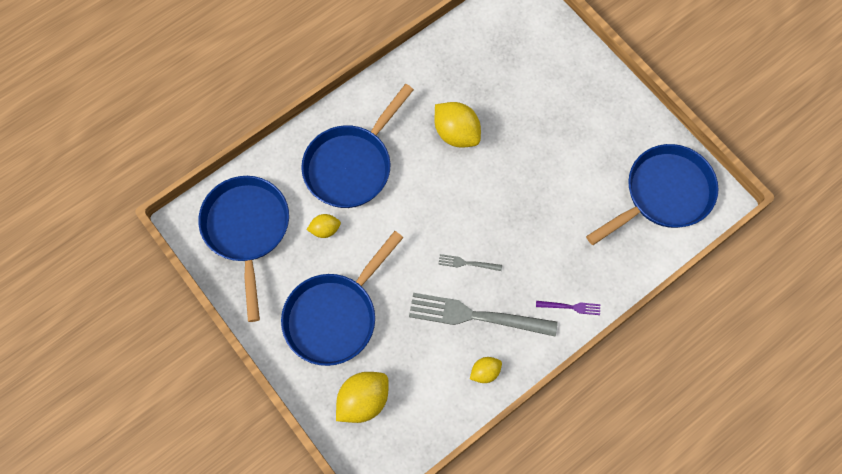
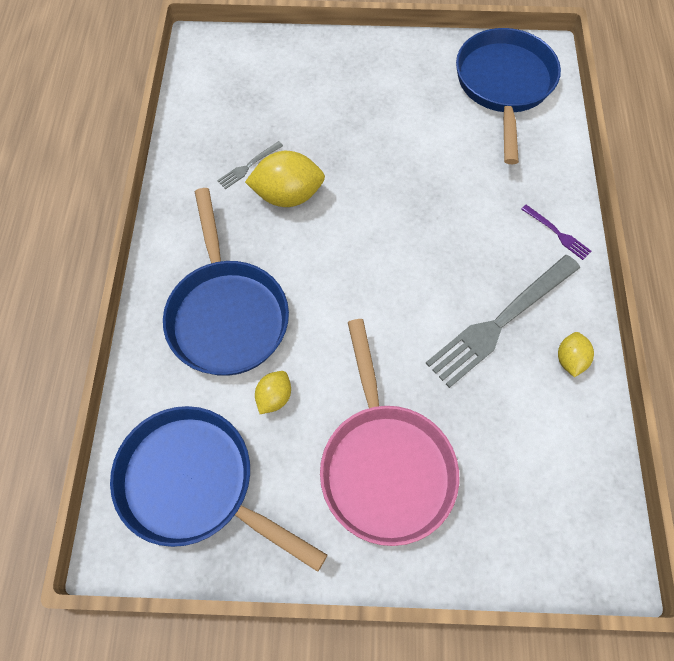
camera: 50 degrees left, 5 degrees down
blue pan [281,231,403,366] -> pink pan [320,319,459,546]
yellow lemon [336,372,389,423] -> none
grey fork [438,254,502,271] -> grey fork moved to [217,141,283,189]
purple fork [536,301,600,315] -> purple fork turned 90 degrees clockwise [521,205,591,260]

